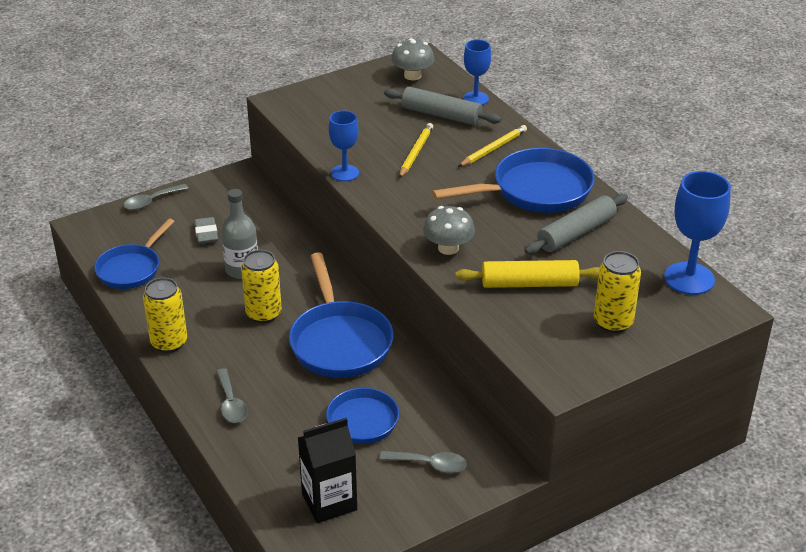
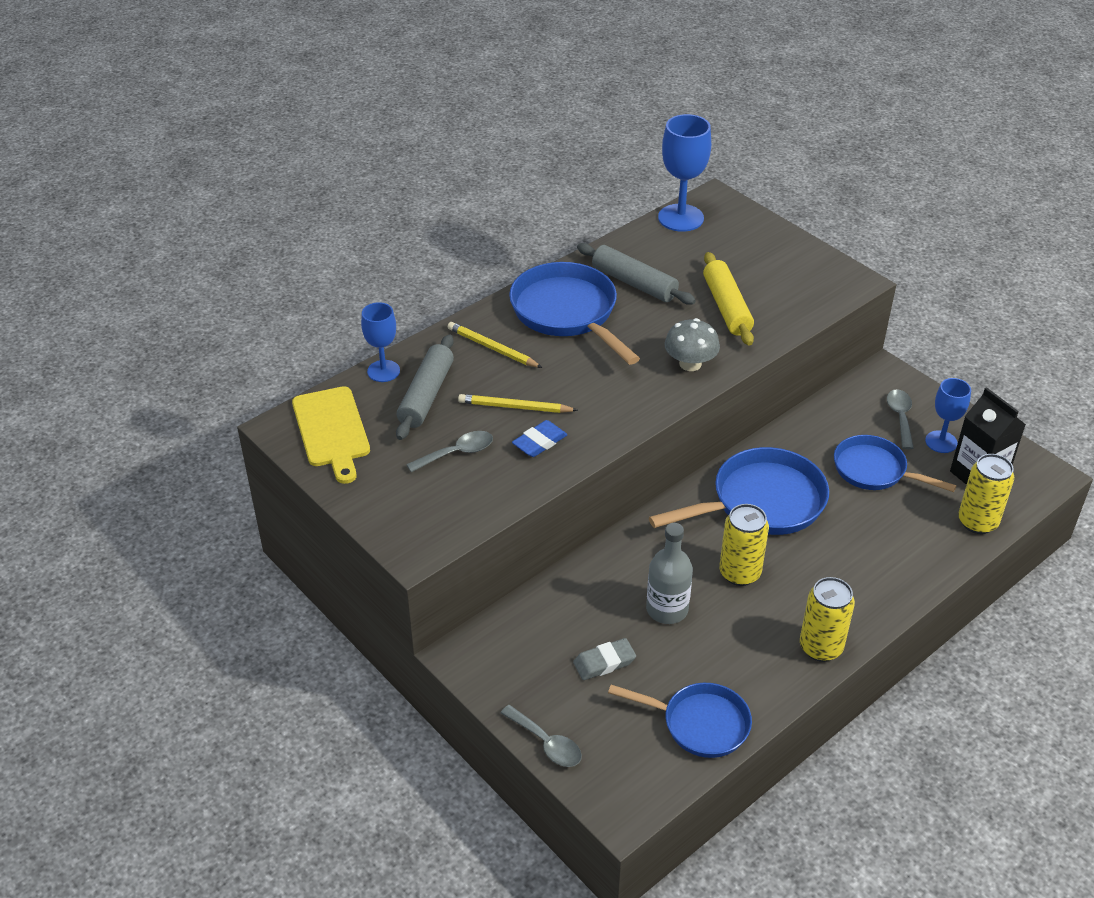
camera: 100 degrees left, 5 degrees up
grey spoon [216,368,248,423] -> grey spoon moved to [406,431,493,472]
blue goblet [329,110,359,181] -> blue goblet moved to [925,378,971,453]
grey mushroom [391,38,434,80] -> yellow cutting board [292,386,370,484]
yellow can [594,251,641,333] -> yellow can moved to [958,454,1014,534]
none -> blue eraser [512,420,568,457]

